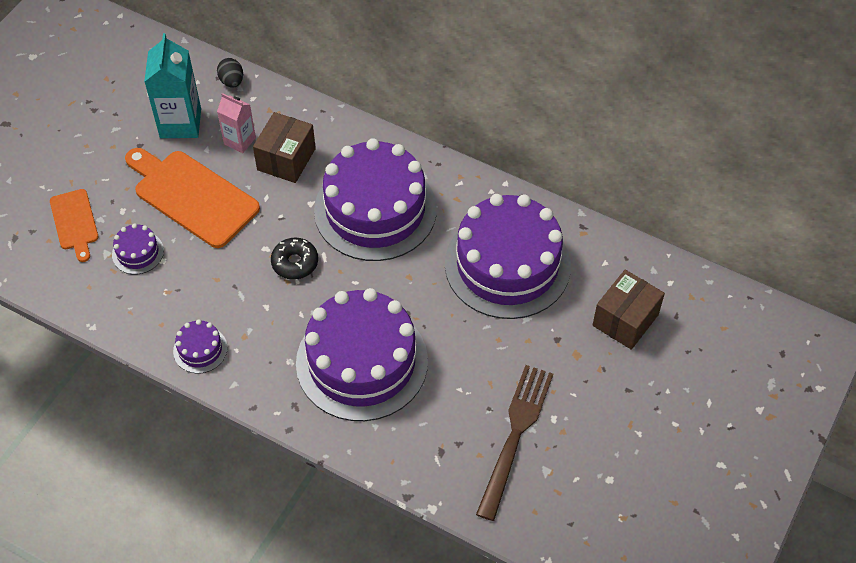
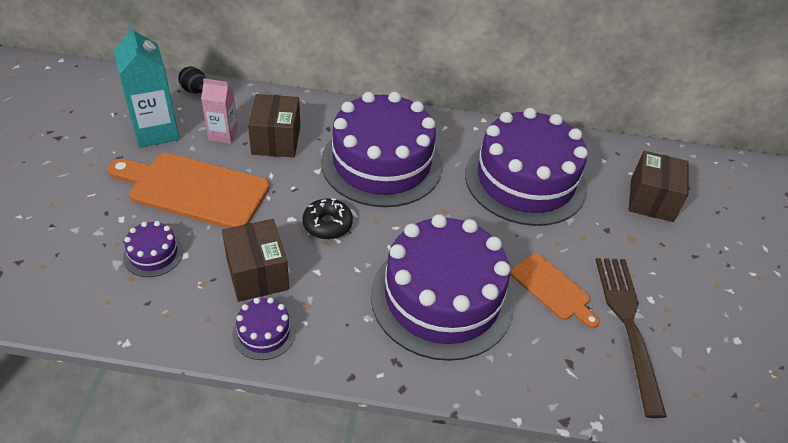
camera: 25 degrees left, 10 degrees down
orange cutting board [50,189,99,262] -> orange cutting board moved to [510,253,600,328]
none -> brown box [222,219,289,302]

